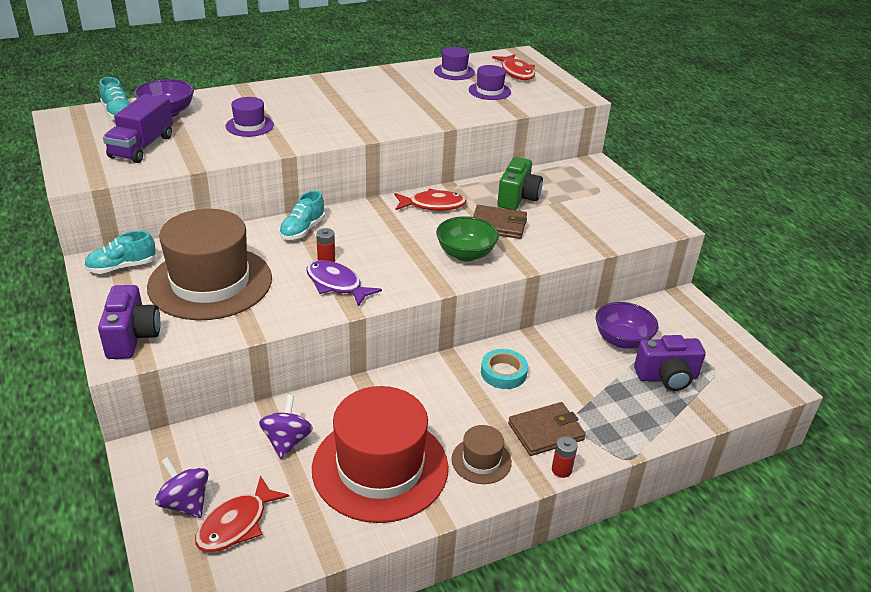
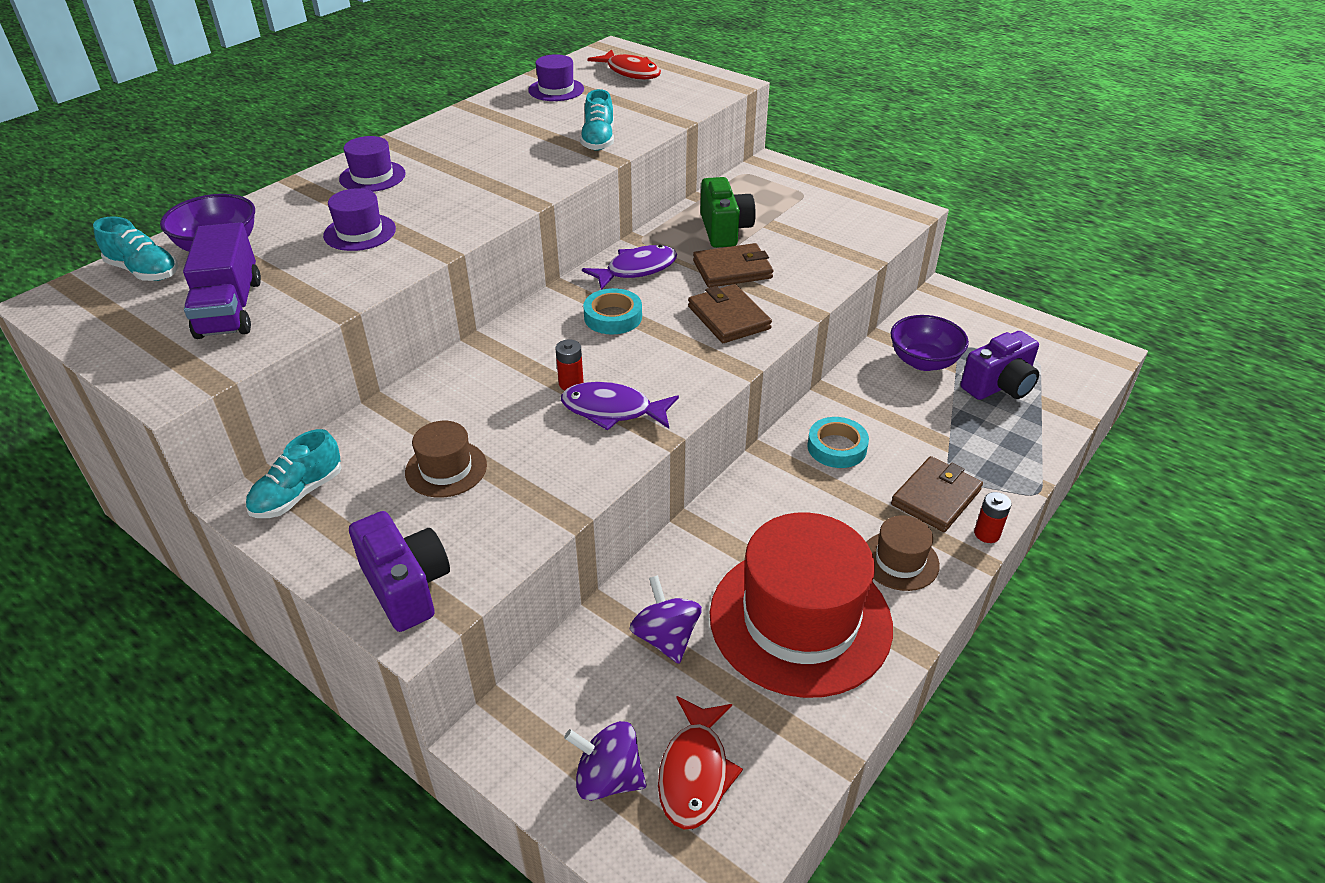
camera: 25 degrees left, 5 degrees up
brown hat [147,209,272,320] -> brown hat [405,421,487,498], size x0.45
turquoise shoe [279,191,325,240] -> turquoise shoe moved to [580,89,614,151]
red fish [395,189,467,211] -> purple fish [582,245,677,290]
green bowl [436,216,499,261] -> brown wallet [688,284,772,343]
purple hat [469,65,511,100] -> purple hat moved to [339,136,406,192]
none -> turquoise tape [583,288,642,334]

